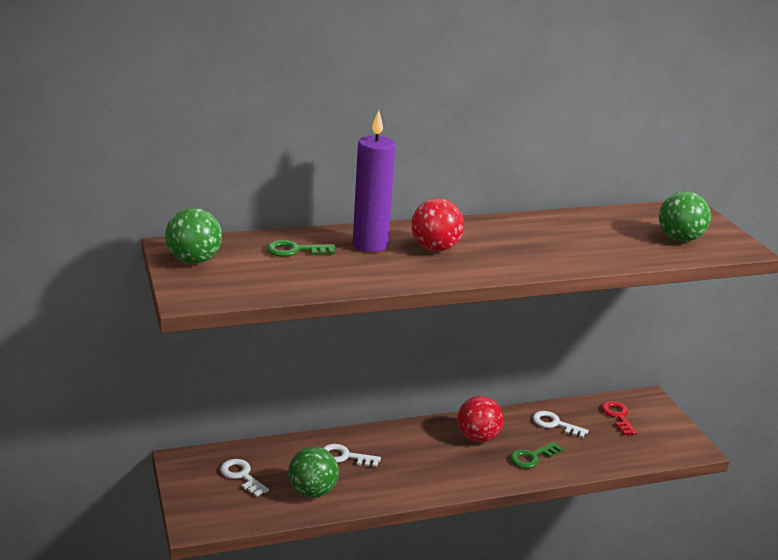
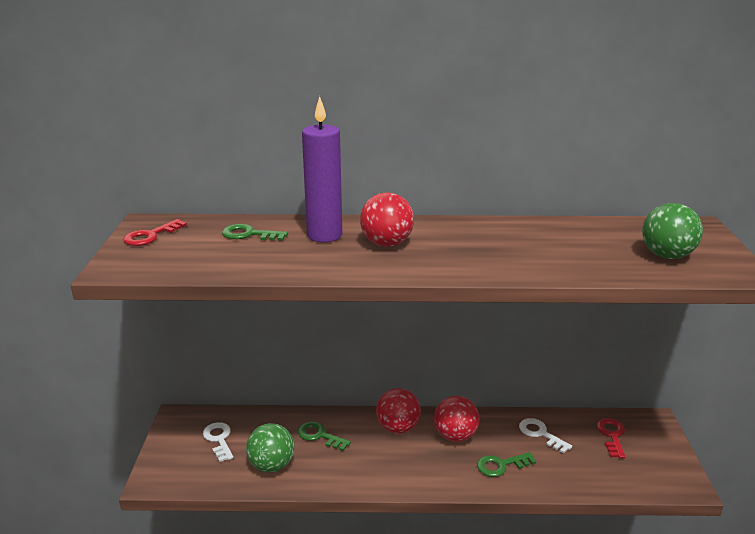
camera: 20 degrees right, 0 degrees up
green ball [165,208,222,264] -> red key [123,219,187,246]
white key [323,444,381,467] -> green key [298,421,351,451]
none -> red ball [376,388,421,434]

